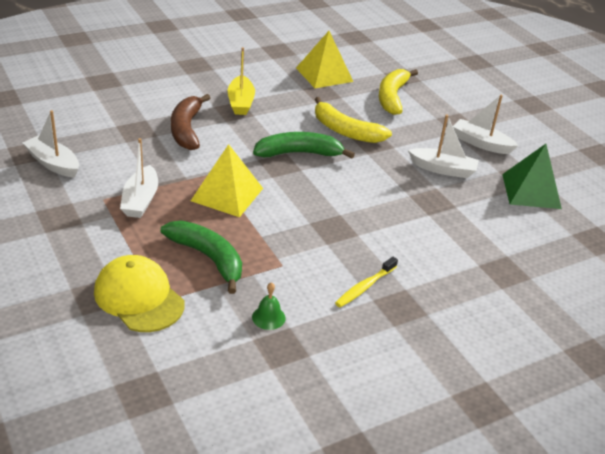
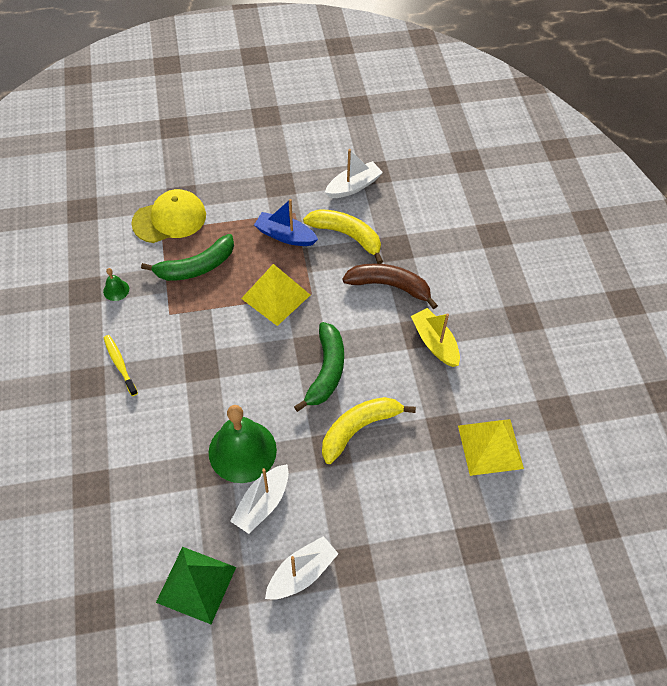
camera: 110 degrees right, 20 degrees up
white boat [120,138,158,218] -> blue boat [254,199,318,246]
yellow boat [228,47,255,115] -> yellow boat turned 45 degrees clockwise [411,308,460,367]
yellow banana [379,69,418,115] -> yellow banana moved to [303,209,383,264]
none -> green bell [209,405,277,483]

